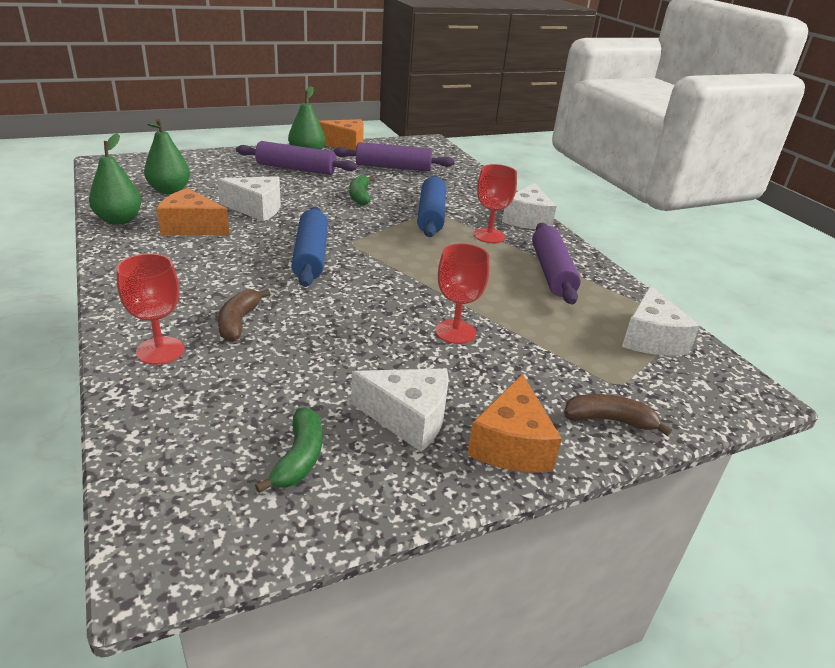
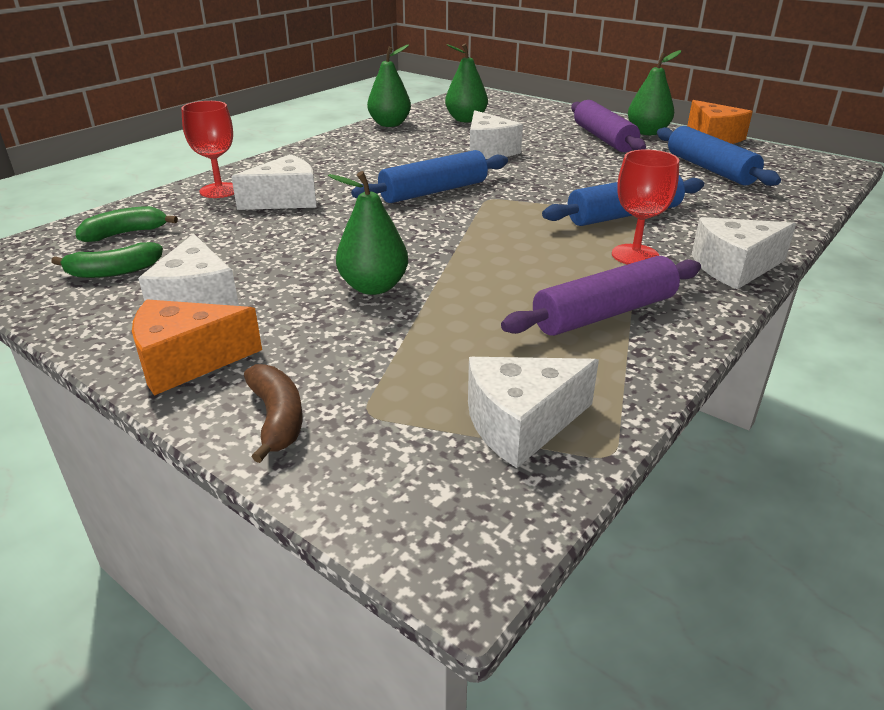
camera: 65 degrees right, 0 degrees up
orange cheese [156,188,230,235] -> none
brown banana [218,289,270,342] -> white cheese [231,154,317,210]
purple rolling pin [334,142,455,172] -> blue rolling pin [657,126,781,186]
green banana [349,175,375,205] -> green banana moved to [76,206,178,242]
red goblet [435,243,489,344] -> green pear [328,171,408,295]

